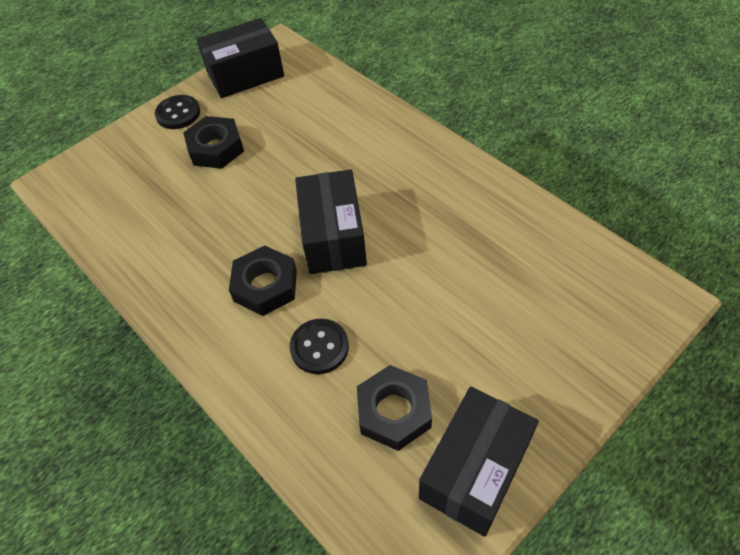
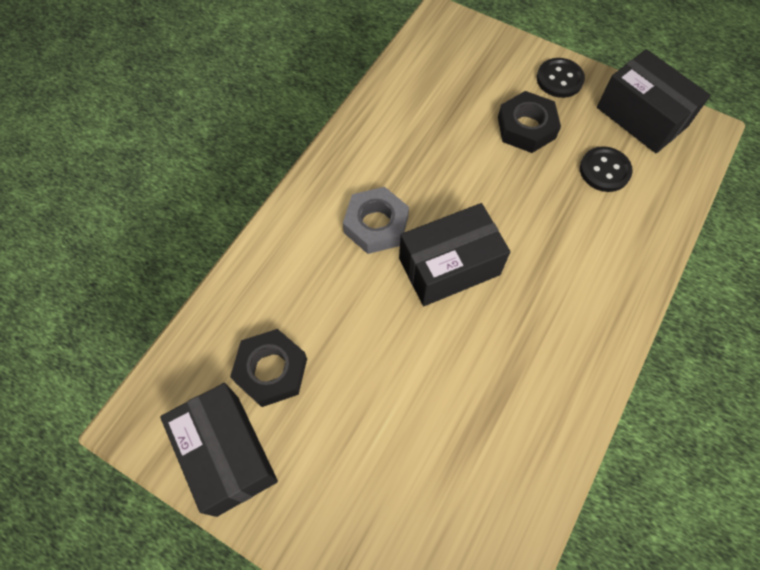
camera: 70 degrees right, 10 degrees up
black nut [229,246,297,316] -> grey nut [343,187,409,254]
black button [290,319,349,374] -> black button moved to [580,146,633,192]
black box [419,386,539,537] -> black box turned 45 degrees clockwise [160,383,278,517]

